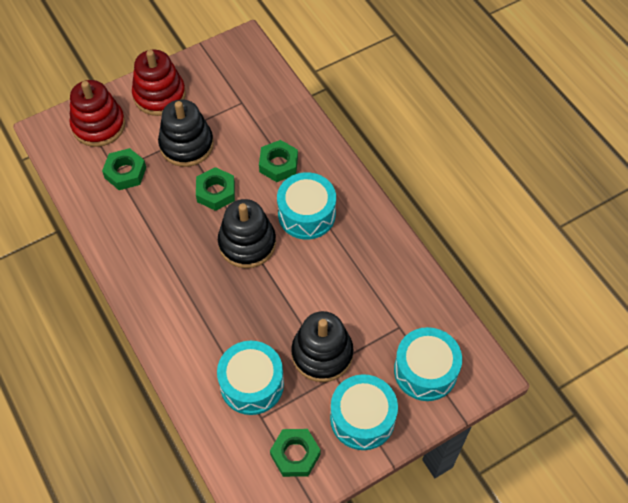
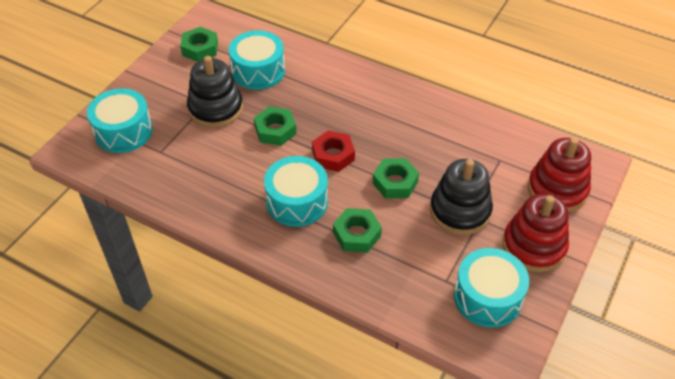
camera: 150 degrees right, 10 degrees down
green nut [102,148,146,190] -> green nut moved to [254,107,297,146]
black stacking toy [218,199,276,268] -> red nut [312,130,355,172]
turquoise drum [330,374,398,450] -> turquoise drum moved to [454,248,529,328]

